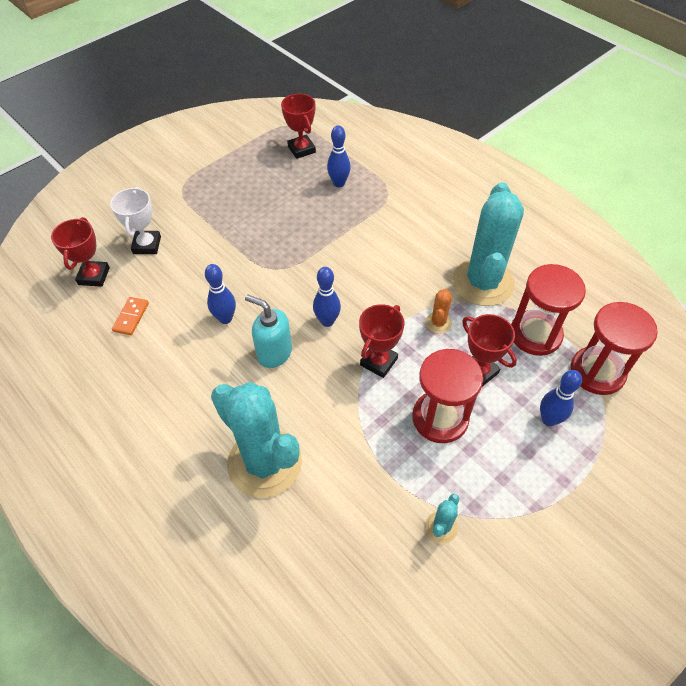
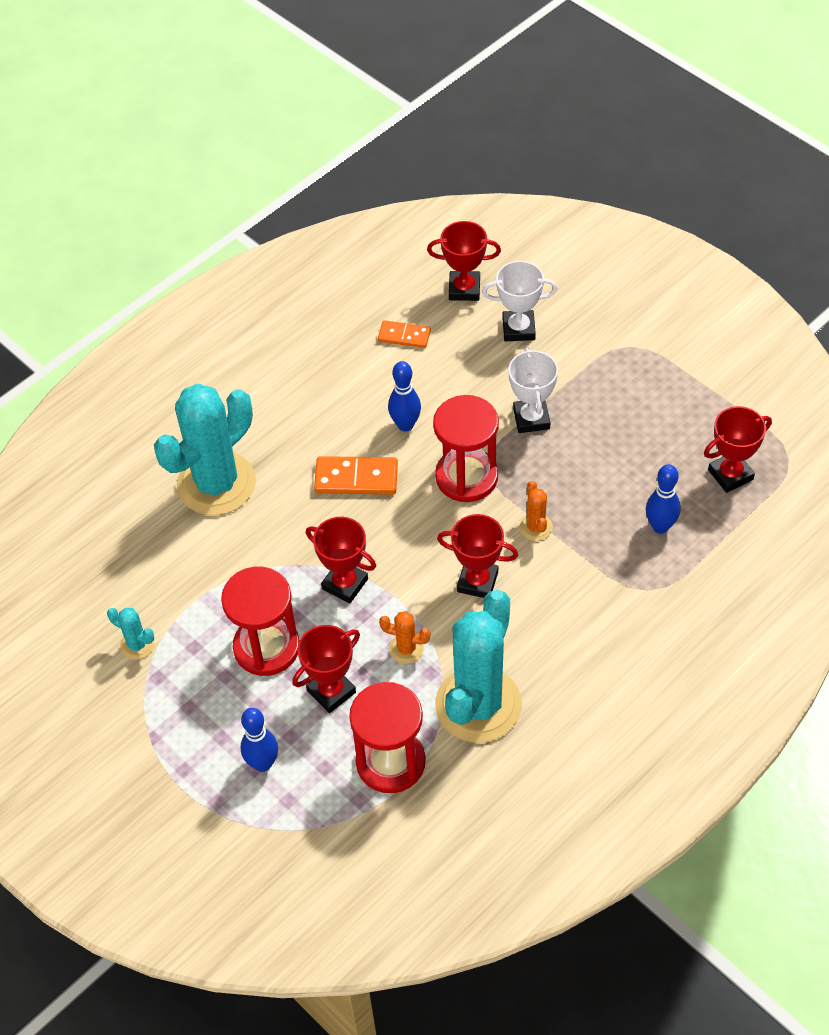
camera: 90 degrees right, 0 degrees up
turquoise soap dispenser [245,294,292,368] -> orange domino [314,456,398,494]
blue bowling pin [313,267,341,327] -> none
turquoise cactus [452,182,524,306] -> turquoise cactus turned 75 degrees counterclockwise [435,590,522,743]
red hourglass [570,302,658,395] -> red hourglass moved to [433,395,499,502]
none -> red trophy [437,514,518,598]
none -> white trophy [508,348,558,433]
none -> orange cactus [519,481,553,541]

